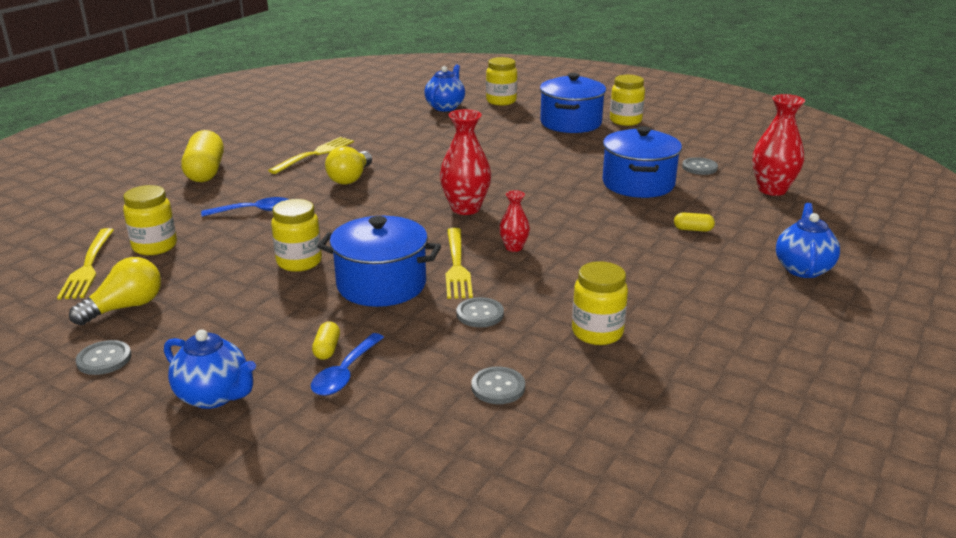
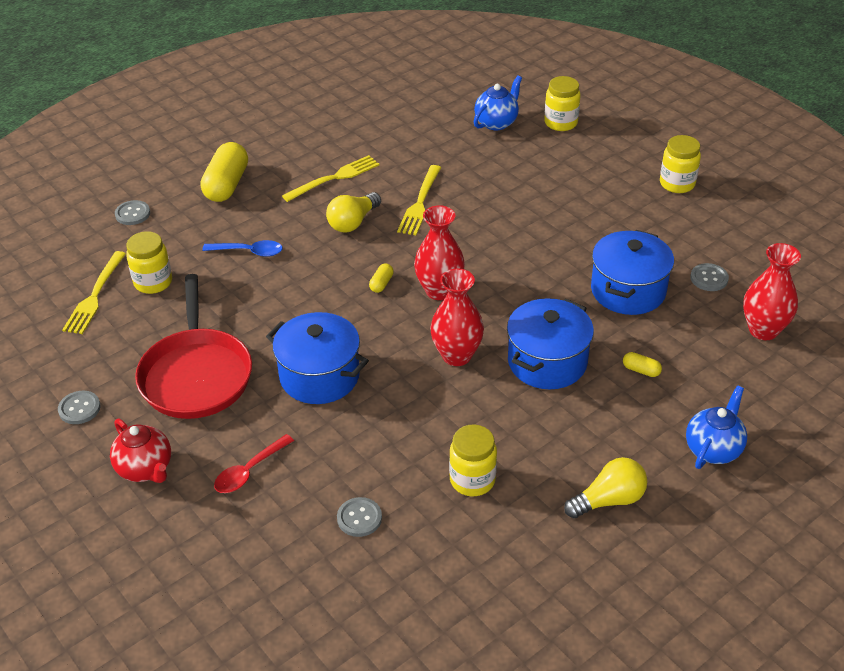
camera: 20 degrees right, 15 degrees up
yellow light bulb [69,257,161,325] -> yellow light bulb moved to [564,457,647,518]
blue teapot [164,330,256,409] -> red teapot [110,419,171,483]
yellow jar [271,199,322,272] -> none
blue spoon [311,333,384,396] -> red spoon [214,434,294,493]
yellow capsule [312,321,340,360] -> yellow capsule moved to [369,263,394,293]
yellow fork [446,228,473,299] -> yellow fork moved to [397,165,441,235]
grey button [457,297,504,327] -> grey button moved to [115,200,150,225]
red vase [499,190,530,252] -> red vase [430,268,484,366], size x1.83
blue pot [540,73,606,133] -> blue pot moved to [507,298,594,389]
none -> red pan [135,274,252,419]

